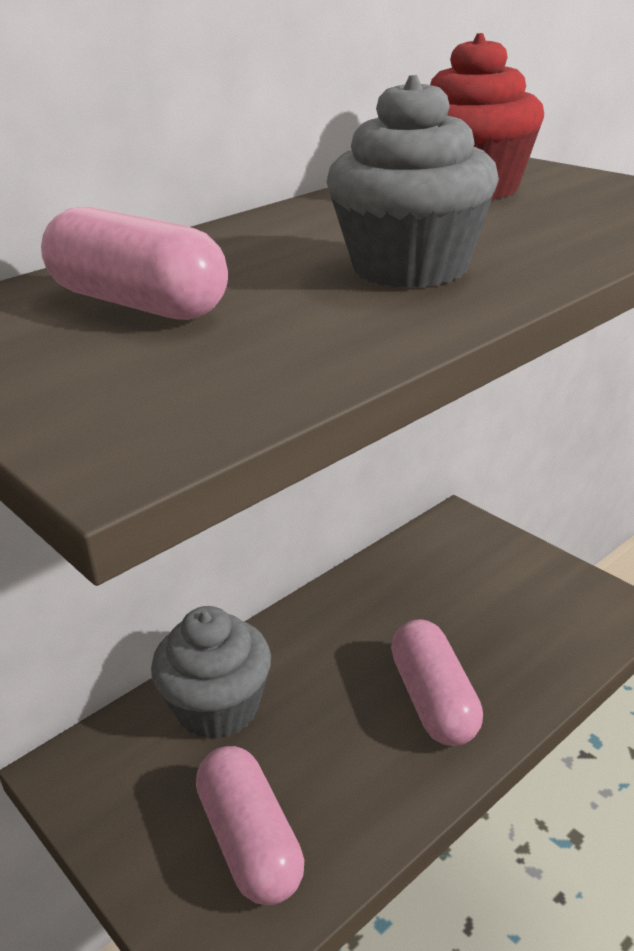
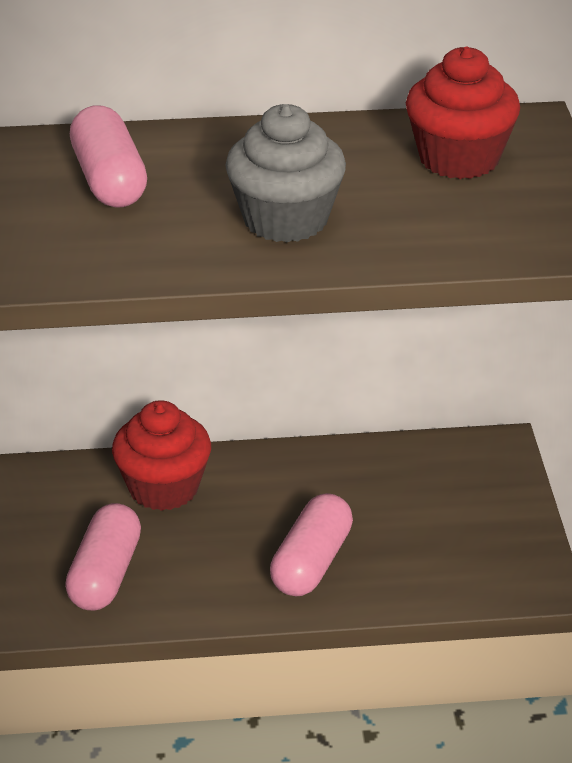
camera: 35 degrees right, 5 degrees up
grey cupcake [151,606,271,739] -> red cupcake [112,400,211,511]

